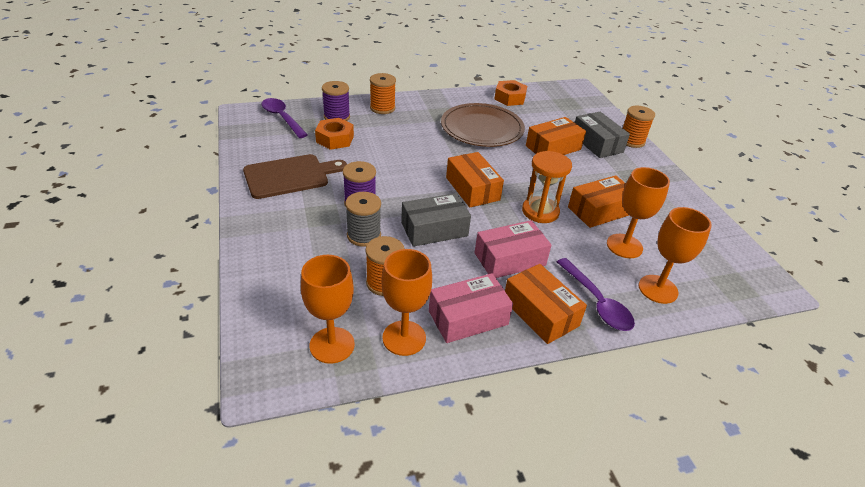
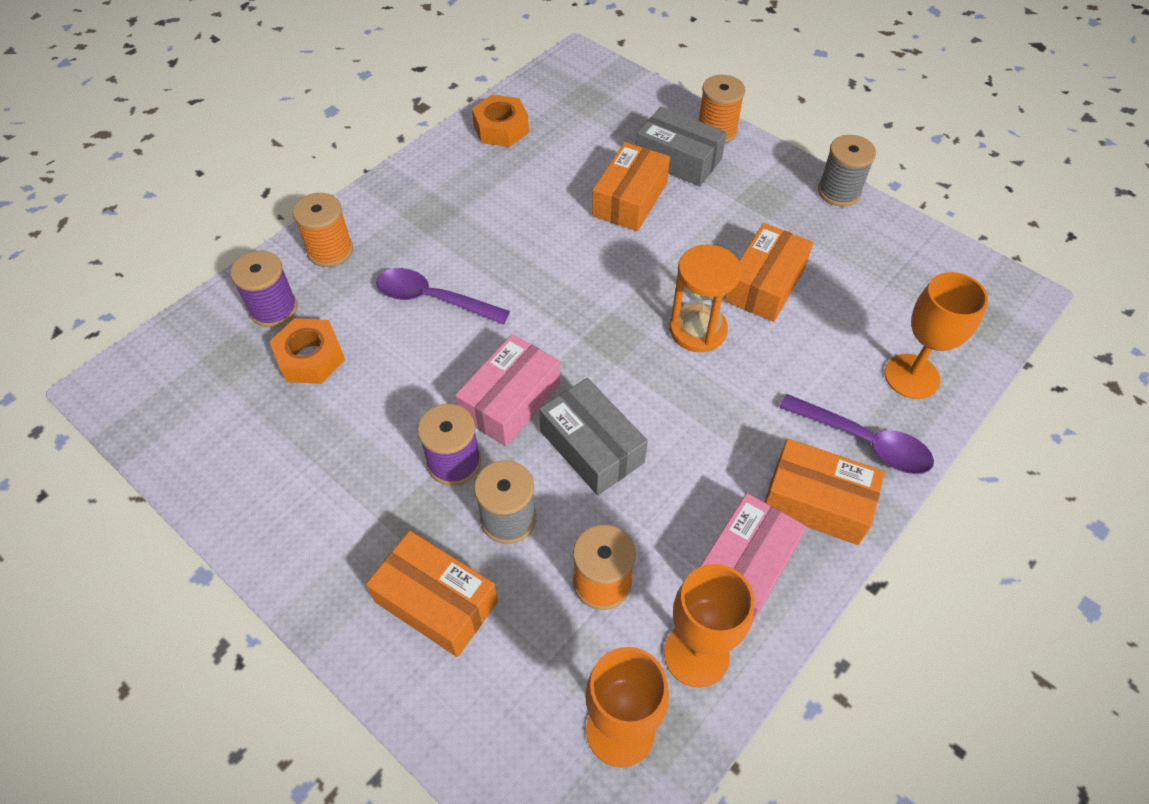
camera: 30 degrees left, 15 degrees up
brown cutting board [243,154,347,199] -> none
purple spoon [261,98,308,138] -> purple spoon moved to [376,268,510,324]
grey box [401,193,471,247] -> grey box turned 75 degrees counterclockwise [539,378,648,495]
brown plate [441,103,525,147] -> none
orange box [446,152,504,207] -> orange box moved to [366,531,498,657]
pink box [474,220,552,278] -> pink box moved to [455,334,560,447]
orange goblet [607,167,670,258] -> none
none -> grey spool [818,135,876,207]

